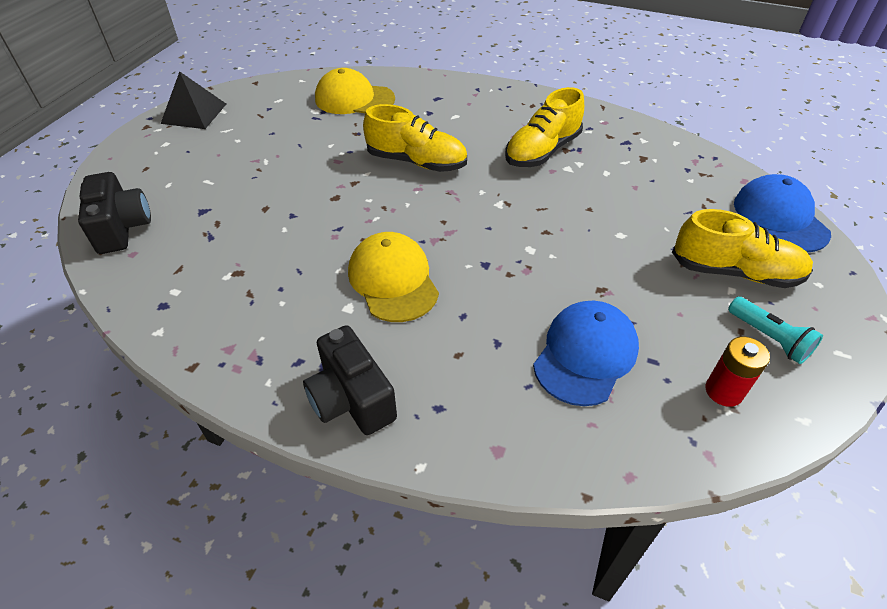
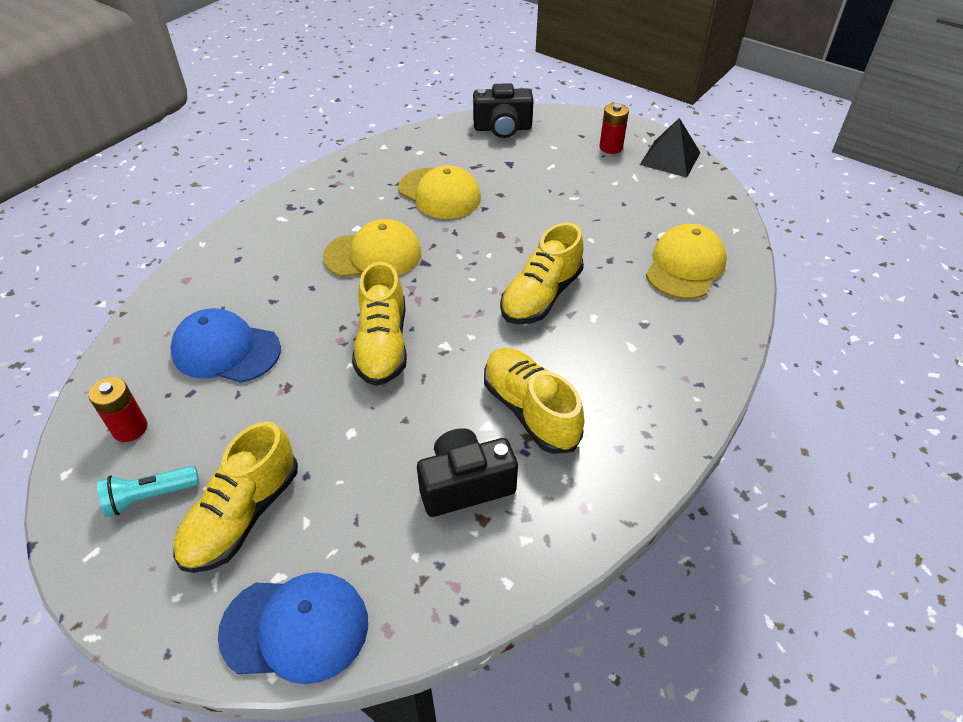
camera: 105 degrees right, 0 degrees up
black camera [303,325,397,435] -> black camera moved to [417,428,518,517]
blue cap [533,301,639,406] -> blue cap turned 150 degrees clockwise [170,308,281,383]
none -> yellow shoe [352,262,407,386]
none -> yellow cap [398,165,481,219]
none -> red battery [599,103,629,154]

